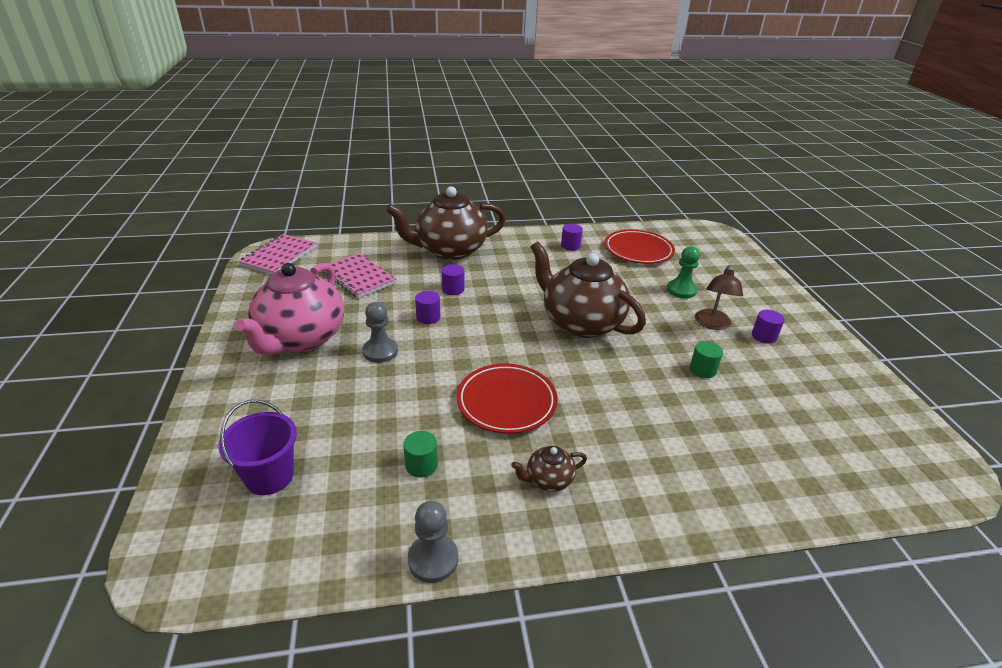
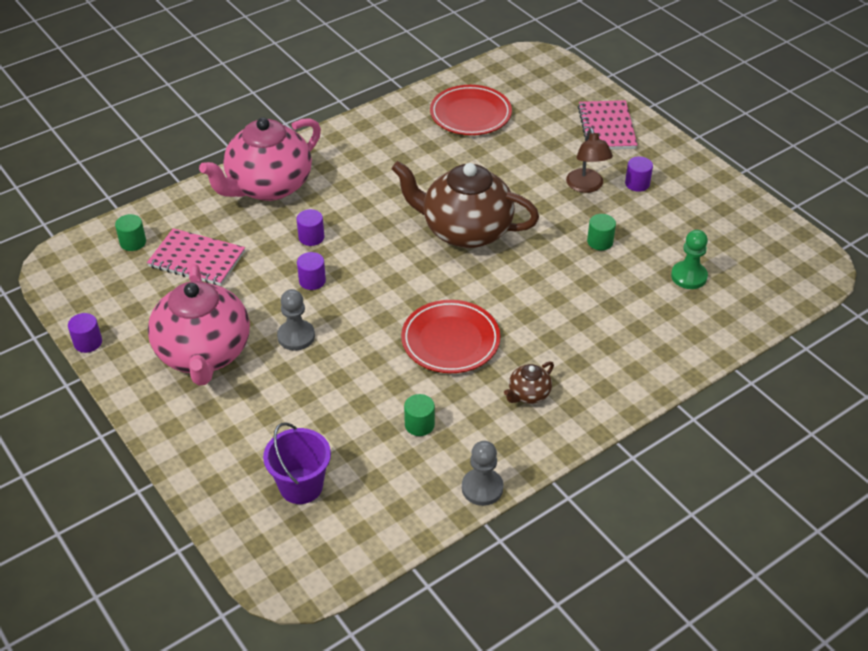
camera: 25 degrees left, 10 degrees up
pink notebook [238,234,317,274] -> pink notebook moved to [578,100,638,150]
brown teapot [386,186,506,260] -> pink teapot [199,117,321,201]
purple cylinder [561,224,583,251] -> purple cylinder moved to [68,313,102,353]
green pawn [667,246,700,299] -> green pawn moved to [671,230,708,289]
none -> green cylinder [115,214,146,251]

